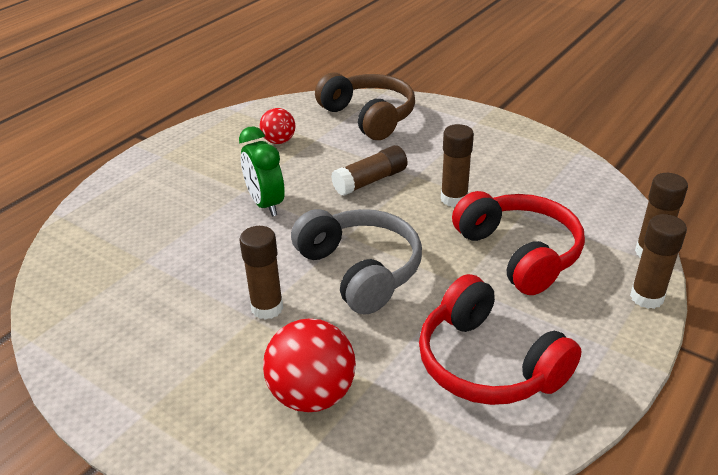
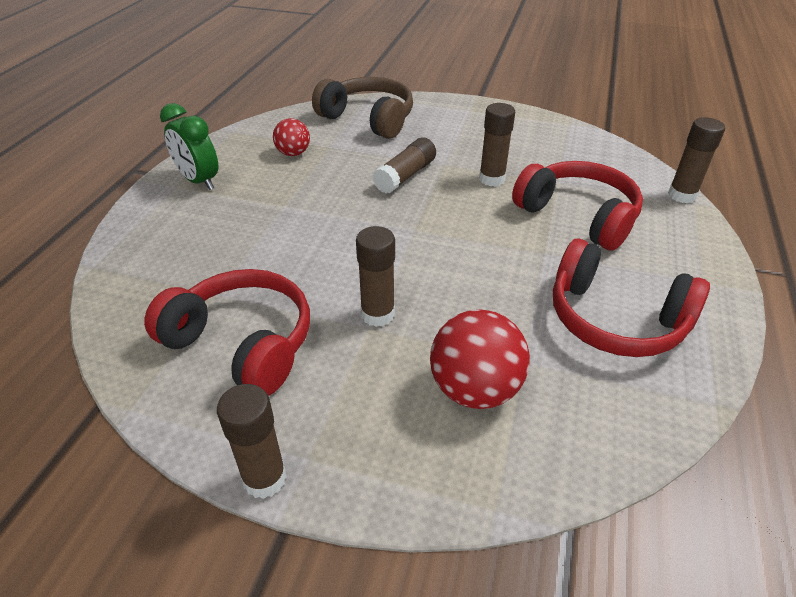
camera: 20 degrees left, 5 degrees up
green clock [239,126,285,217] -> green clock moved to [160,103,218,190]
grey headphones [291,209,422,315] -> none
brown glue stick [630,214,687,309] -> brown glue stick moved to [217,384,287,499]
none -> red headphones [144,269,310,396]

